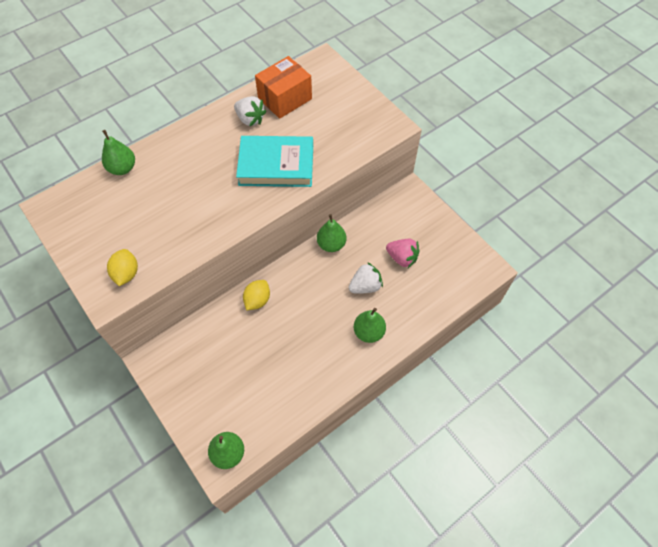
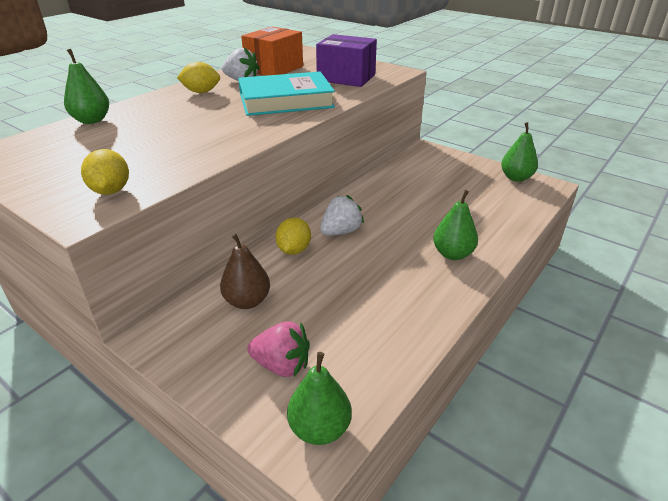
camera: 15 degrees left, 25 degrees down
green pear [317,214,346,252] -> green pear moved to [501,122,538,182]
white strawberry [348,262,383,294] -> white strawberry moved to [320,195,364,236]
pink strawberry [386,239,420,268] -> pink strawberry moved to [247,321,310,377]
none -> yellow lemon [177,62,220,93]
none -> brown pear [220,233,270,309]
none -> purple box [316,34,377,87]

